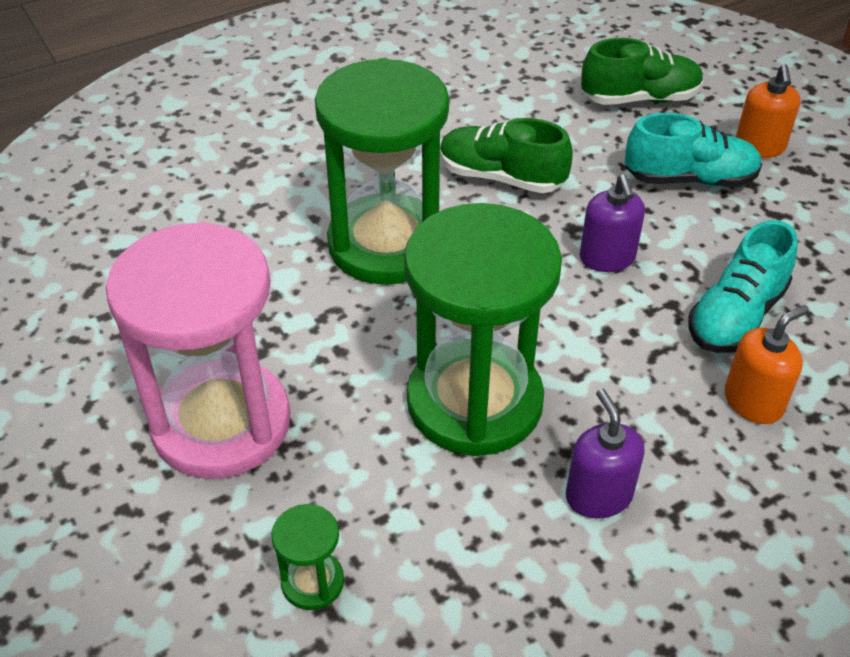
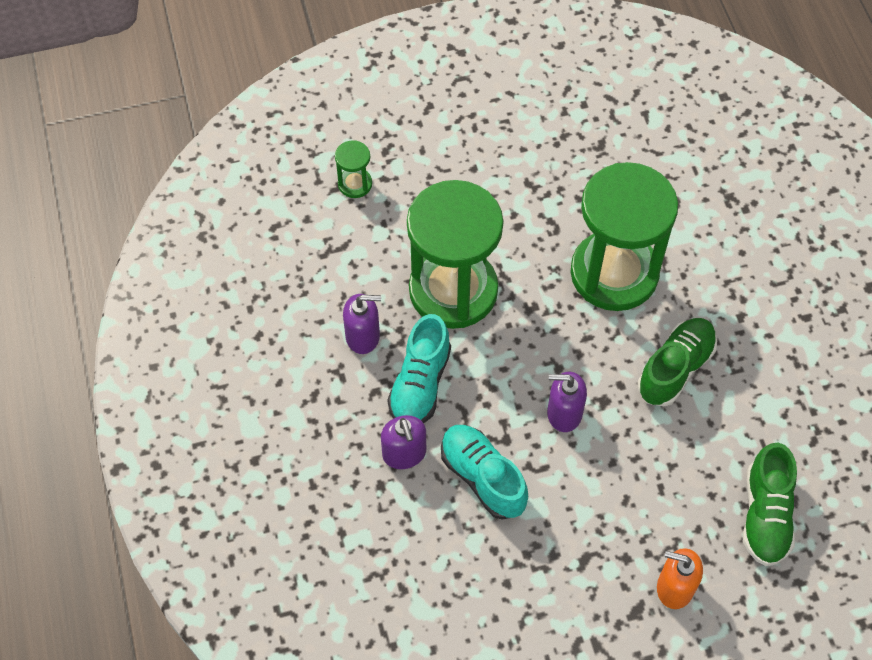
camera: 105 degrees right, 15 degrees up
pink hourglass [106,222,290,479] -> none
turquoise shoe [625,113,762,187] -> turquoise shoe moved to [387,314,451,423]
orange soap dispenser [724,305,809,424] -> purple soap dispenser [381,415,426,469]

